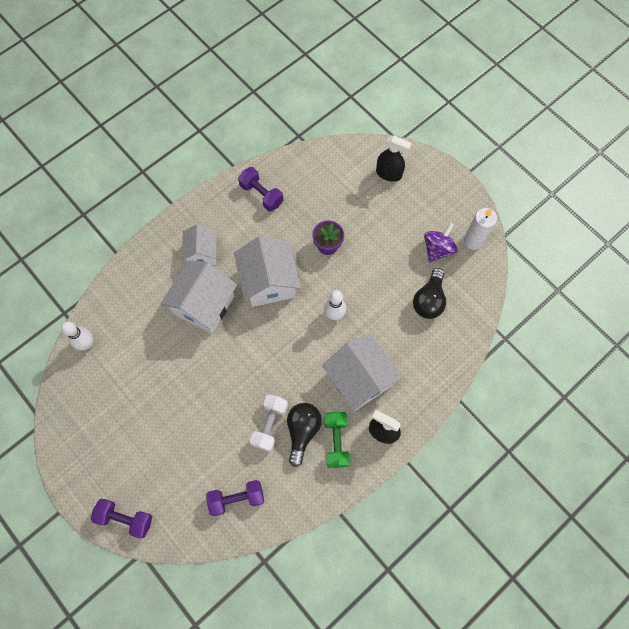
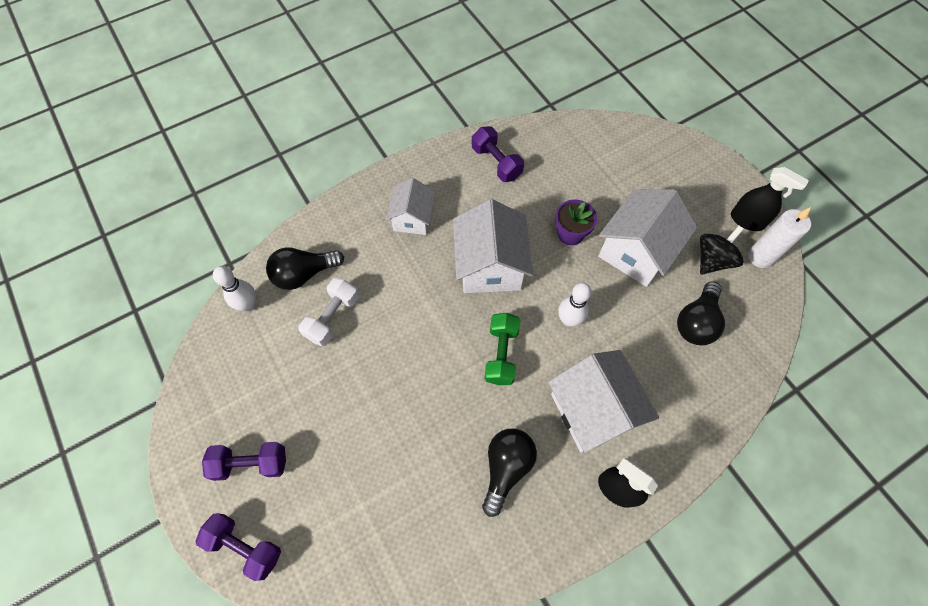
camera: 10 degrees right, 5 degrees down
white house [160,260,237,334] -> white house moved to [598,189,697,287]
purple dumbbell [206,480,264,516] -> purple dumbbell moved to [202,442,286,481]
white dumbbell [250,394,288,452] -> white dumbbell moved to [298,278,359,347]
green dumbbell [324,412,350,468] -> green dumbbell moved to [484,313,520,385]
black spray bottle [376,136,412,182] -> black spray bottle moved to [731,167,809,231]
purple spinning top [424,223,458,263] -> black spinning top [700,225,744,275]
none -> black light bulb [266,247,344,290]

